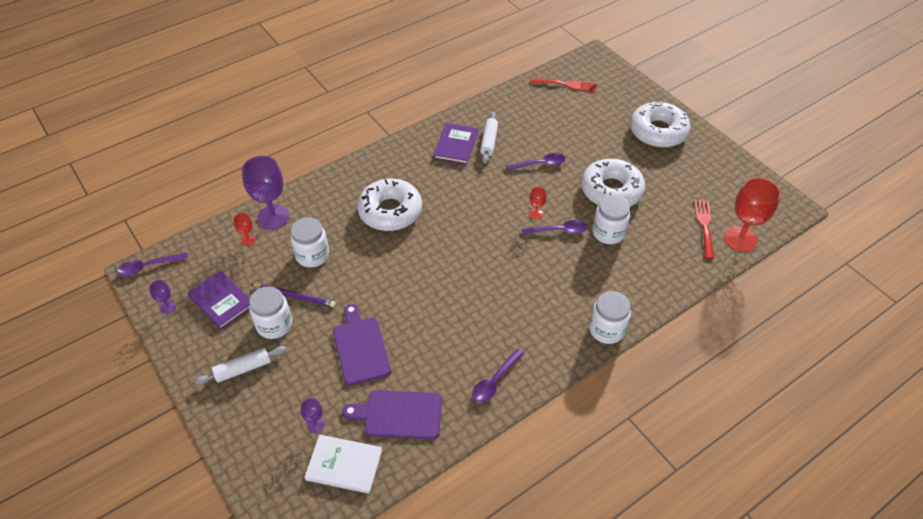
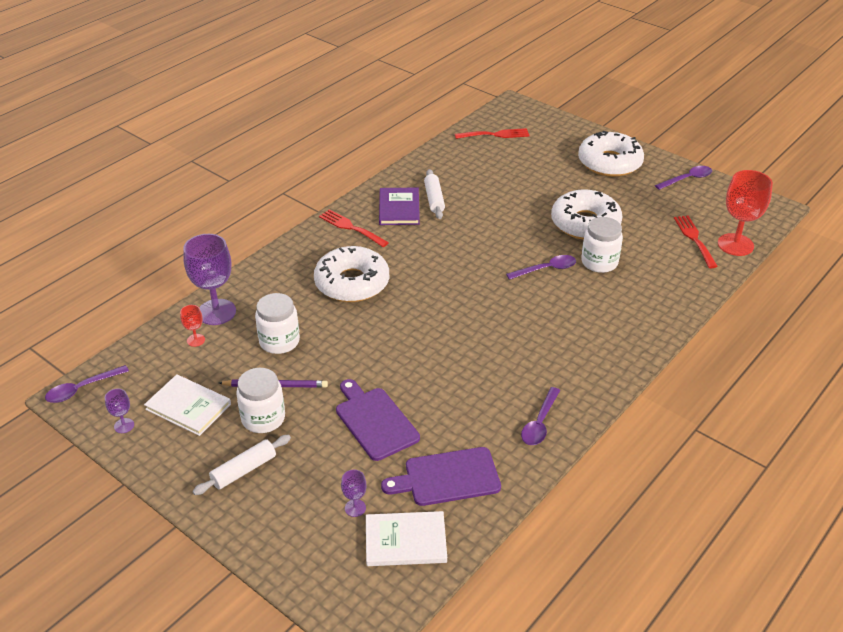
camera: 15 degrees left, 10 degrees down
purple book [187,270,250,329] -> white book [144,374,231,436]
purple spoon [506,153,565,171] -> purple spoon moved to [655,166,712,190]
red goblet [529,187,547,220] -> none
white jar [589,291,631,344] -> none
none -> red fork [319,209,389,247]

